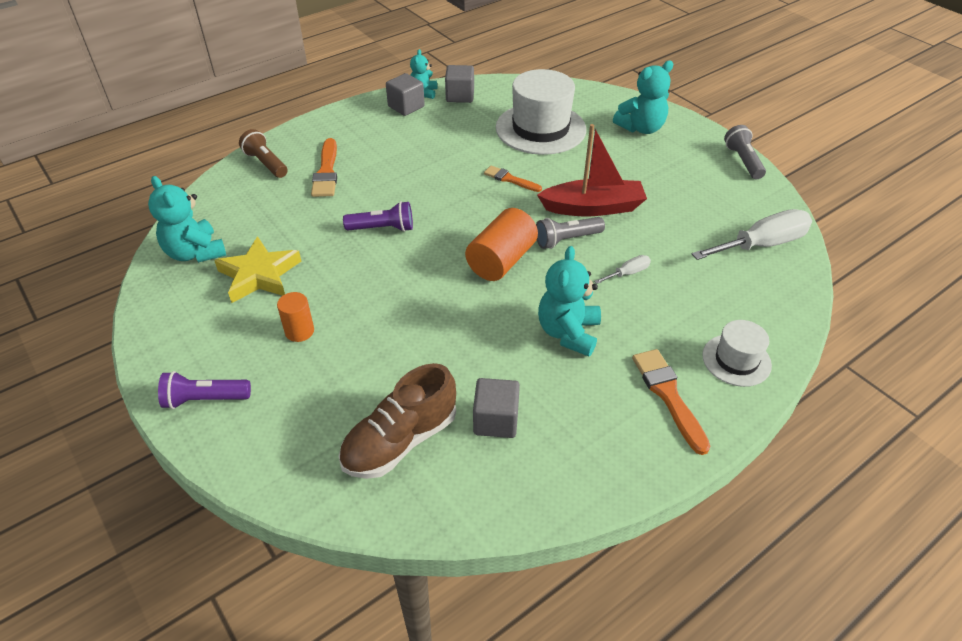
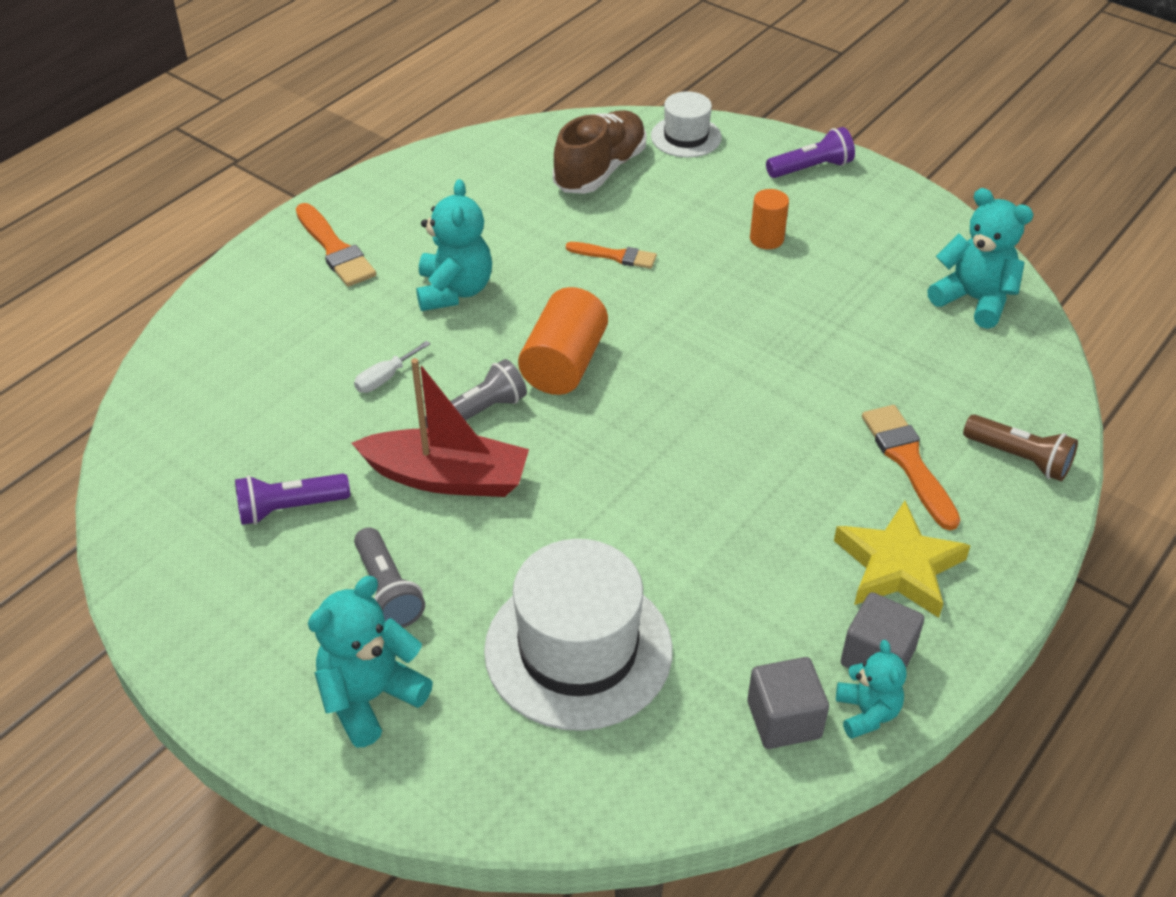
camera: 165 degrees right, 0 degrees up
yellow star [214,236,301,303] -> yellow star moved to [834,501,970,618]
purple flashlight [343,201,413,232] -> purple flashlight moved to [235,474,350,525]
grey cube [473,378,520,438] -> none
orange brush [484,166,542,192] -> orange brush moved to [566,242,657,269]
red boat [537,124,647,216] -> red boat turned 150 degrees counterclockwise [352,358,529,497]
white screwdriver [692,209,812,260] -> none
white hat [702,320,772,387] -> white hat moved to [651,91,722,158]
grey flashlight [724,125,766,179] -> grey flashlight moved to [354,527,425,628]

